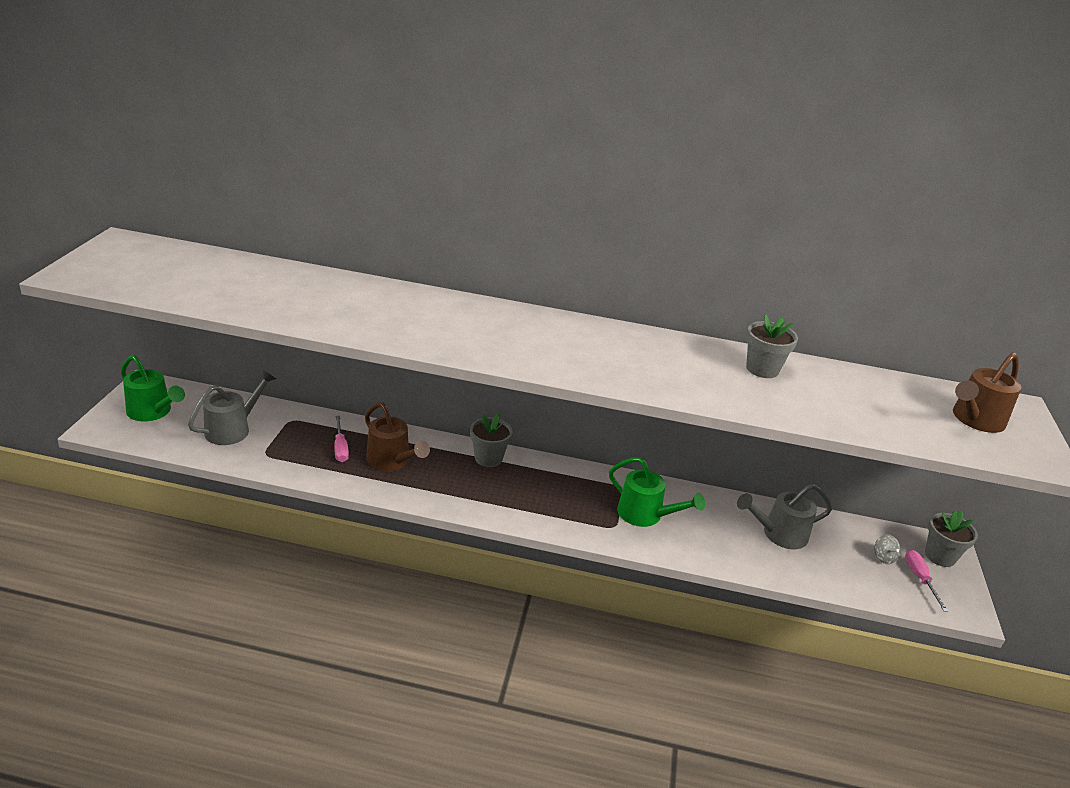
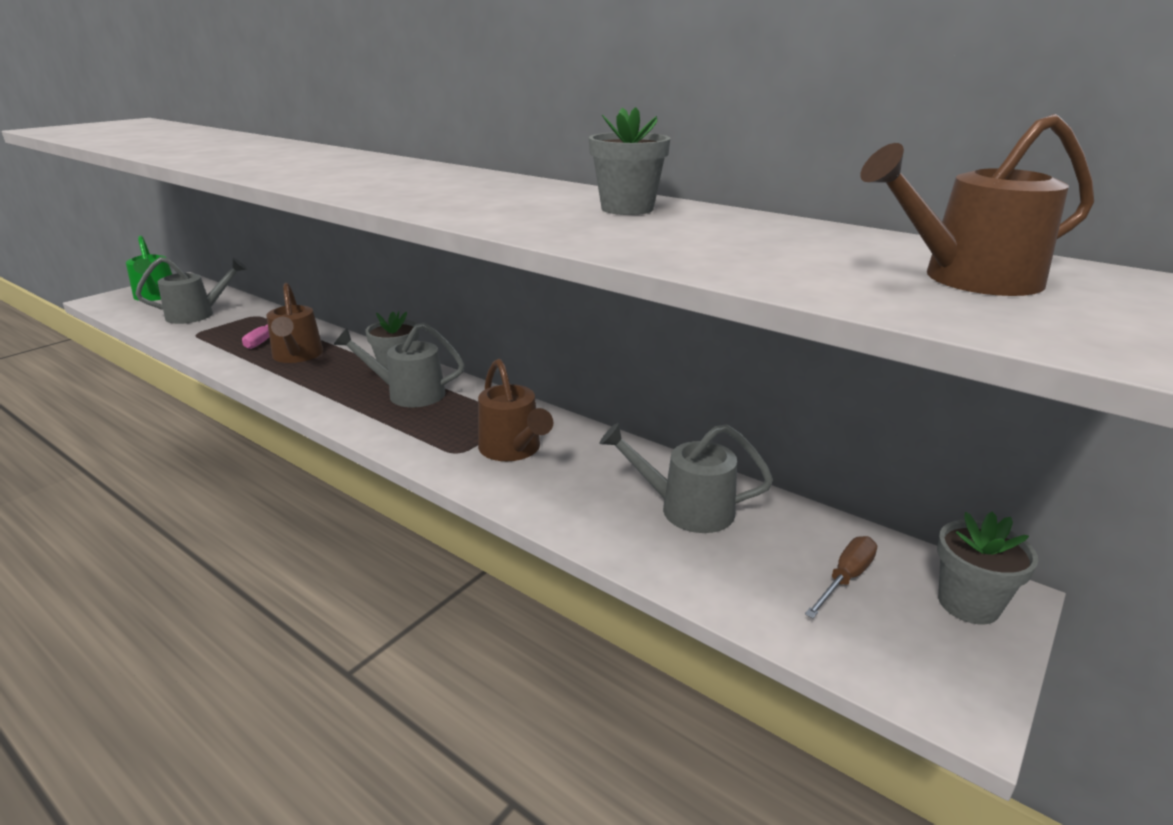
camera: 30 degrees right, 5 degrees down
green watering can [609,457,705,527] -> brown watering can [478,359,553,461]
grey spinning top [874,535,901,564] -> brown screwdriver [805,536,877,618]
pink screwdriver [905,549,948,612] -> none
none -> grey watering can [334,323,465,407]

